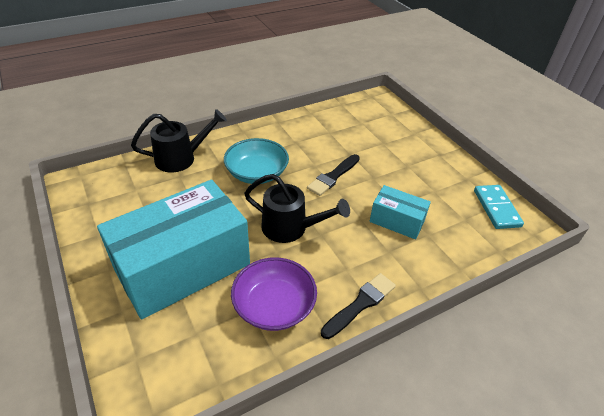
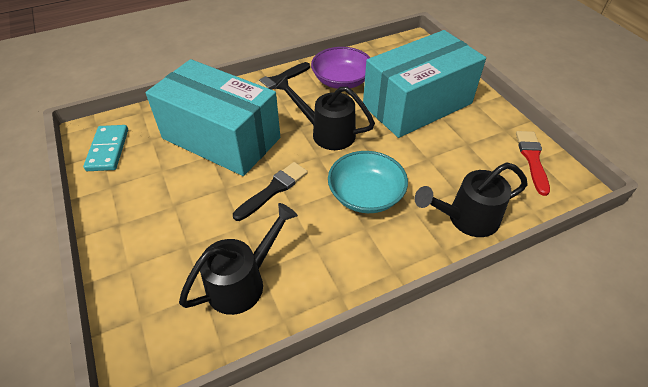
camera: 175 degrees left, 5 degrees up
turquoise box [370,185,431,239] -> turquoise box [146,59,280,176], size x2.12
none -> black watering can [179,203,298,315]
none -> red brush [516,131,550,196]

